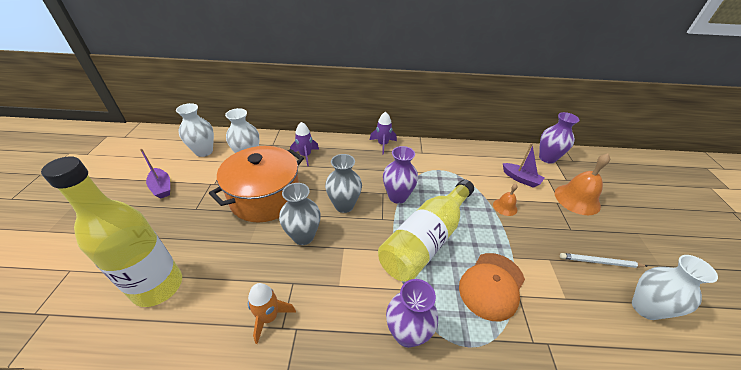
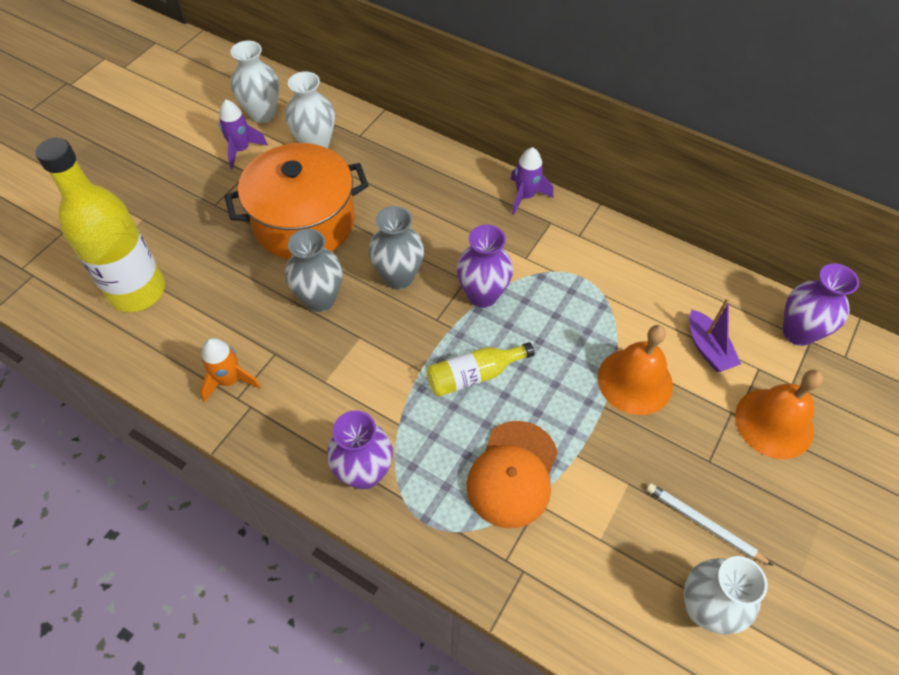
camera: 30 degrees right, 15 degrees up
purple boat [140,148,170,198] -> none
purple rocket [290,122,319,166] -> purple rocket moved to [219,100,268,169]
yellow bottle [378,179,474,282] -> yellow bottle [427,342,534,397], size x0.52
orange cap [459,253,525,321] -> orange cap turned 45 degrees counterclockwise [467,421,558,528]
orange bell [493,184,518,216] -> orange bell [598,325,673,415], size x1.87

